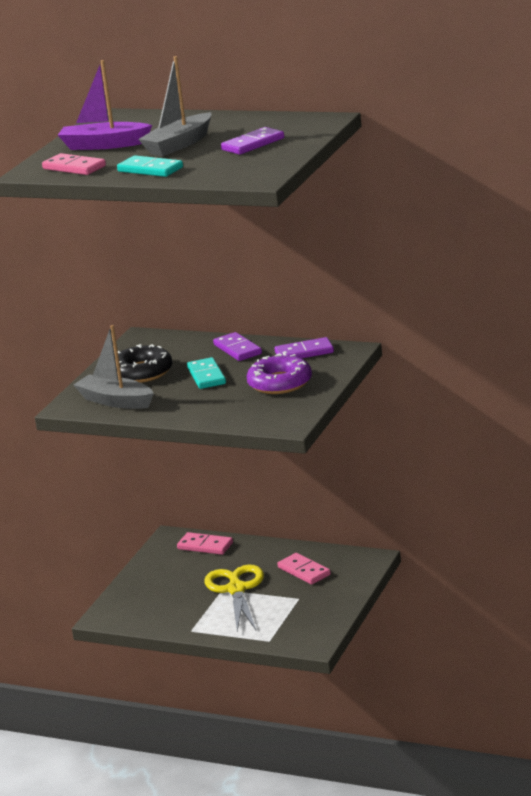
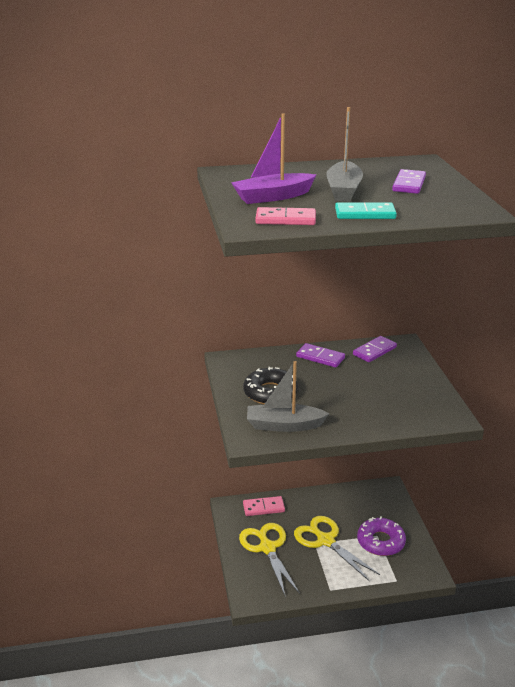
camera: 35 degrees left, 5 degrees up
turquoise domino [187,357,226,389] -> none
purple donut [246,353,312,394] -> purple donut moved to [357,517,406,556]
pink domino [277,553,331,585] -> none
none -> yellow scissors [239,523,300,598]

